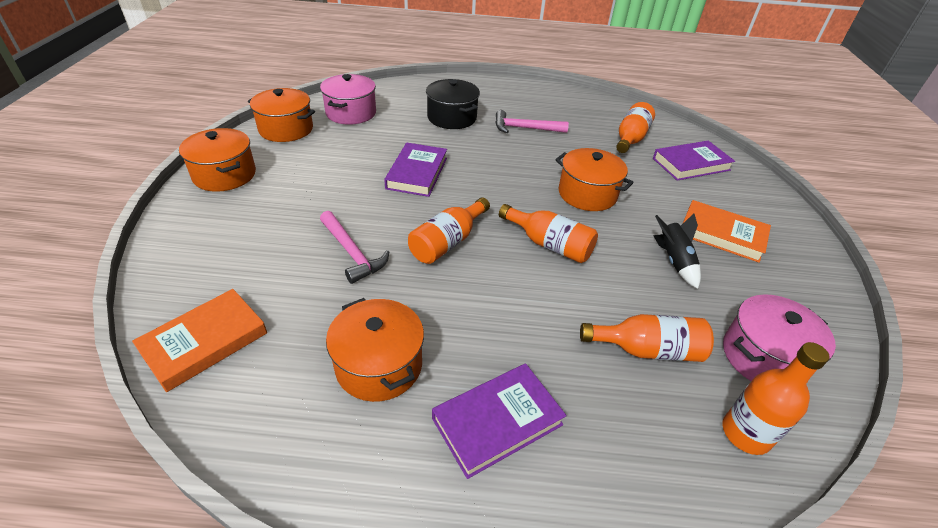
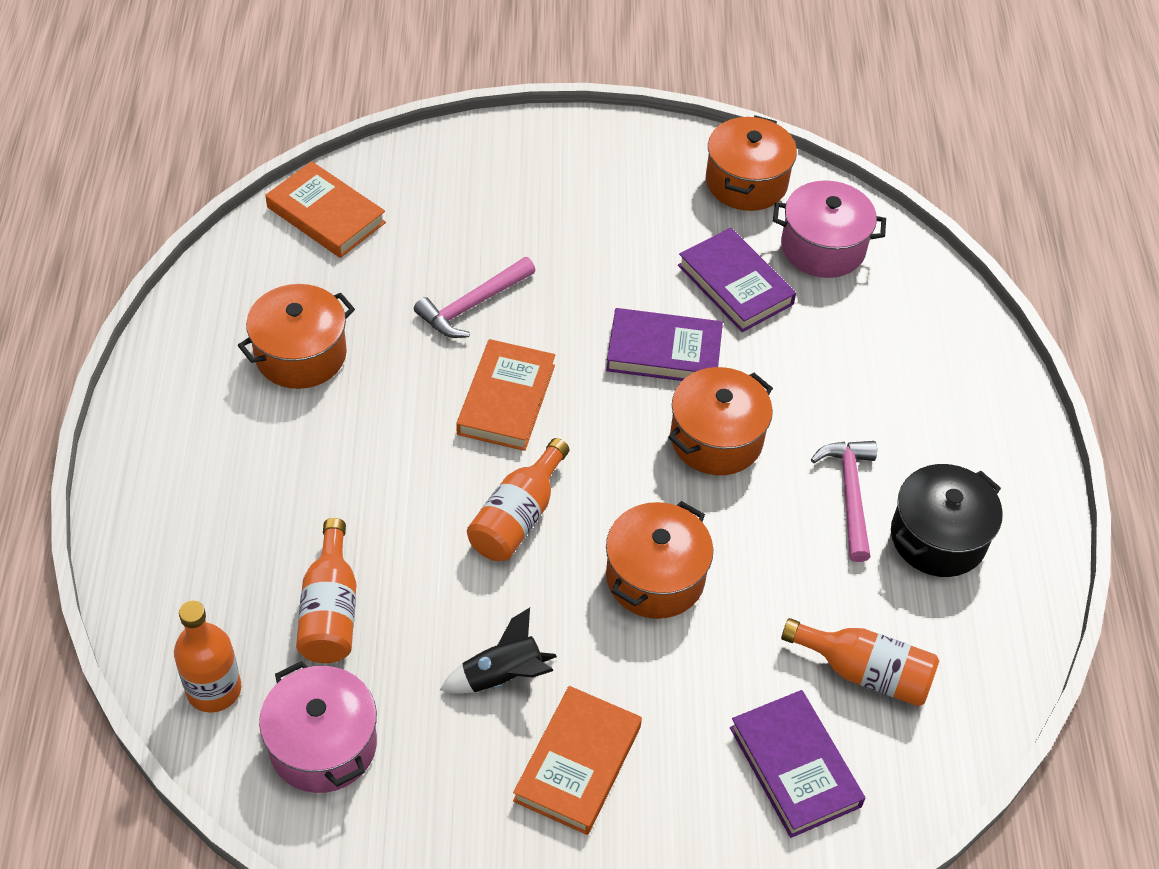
camera: 85 degrees right, 10 degrees up
orange pot [179,128,256,192] -> orange pot moved to [668,367,773,475]
orange bottle [408,197,490,264] -> orange book [456,339,555,451]
black pot [426,79,480,129] -> black pot moved to [891,464,1003,577]
purple book [432,363,567,479] -> purple book moved to [678,228,796,332]

